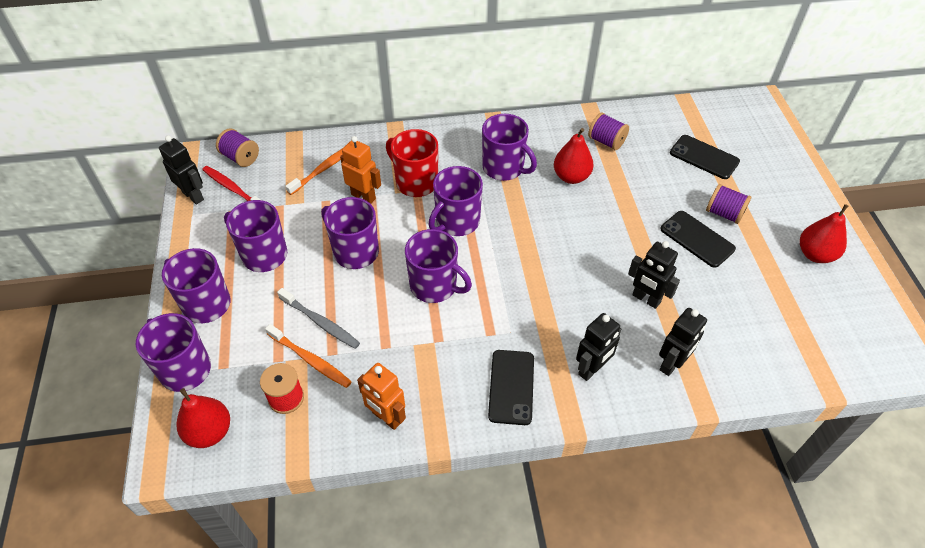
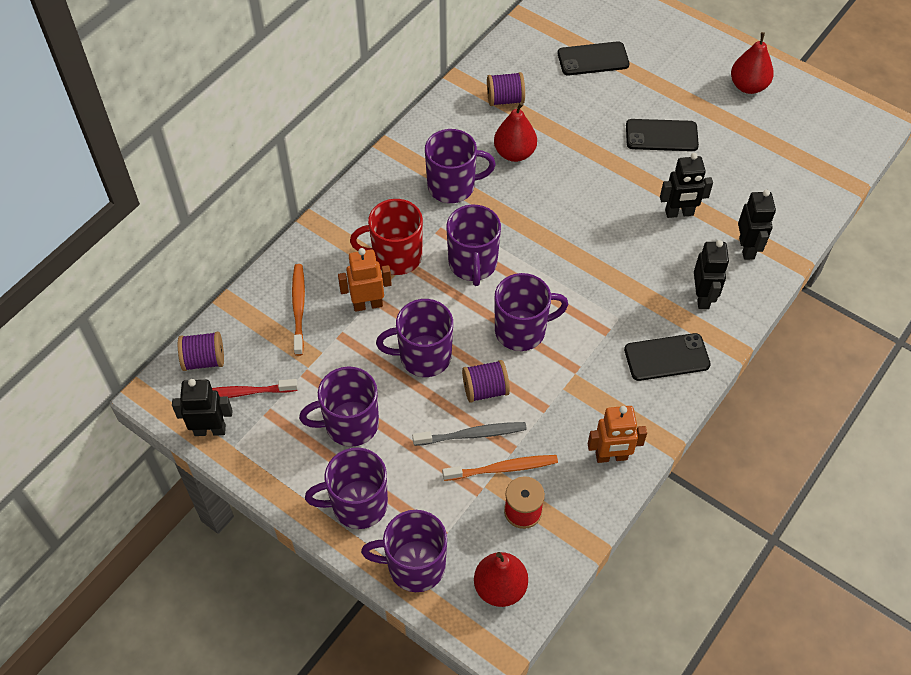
camera: 45 degrees left, 5 degrees up
black phone [488,350,534,425] -> black phone turned 60 degrees counterclockwise [624,333,711,381]
purple spool [706,184,751,224] -> purple spool moved to [462,360,510,403]

